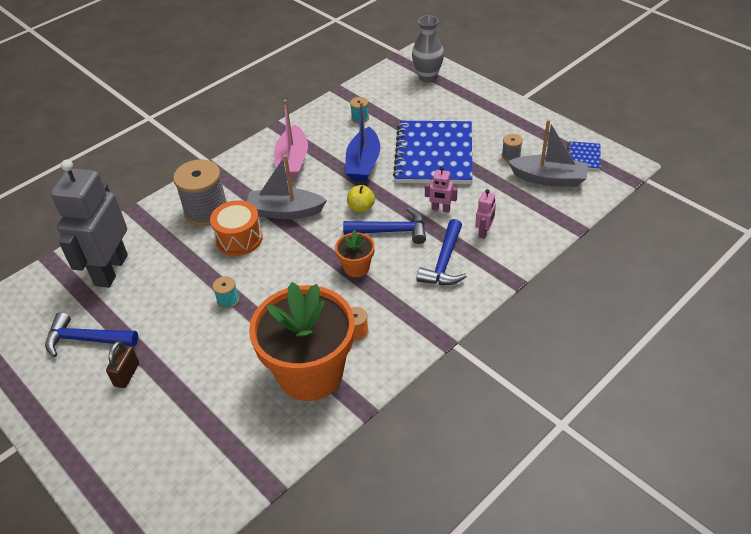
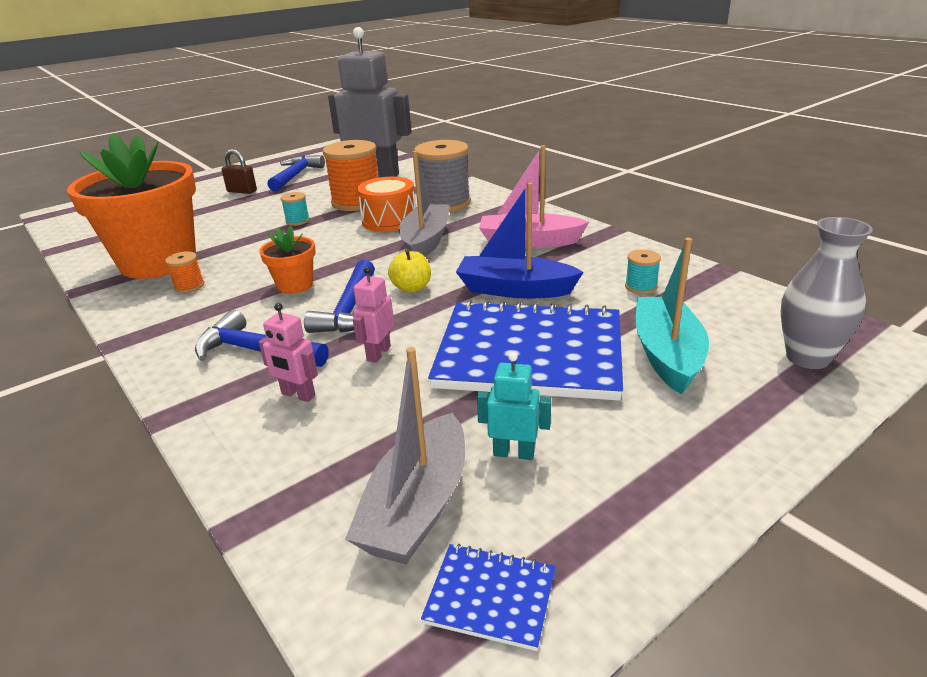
camera: 95 degrees right, 15 degrees down
grey spool [502,134,523,161] -> turquoise robot [477,352,551,460]
none -> orange spool [323,140,378,211]
none -> turquoise boat [636,238,709,395]

